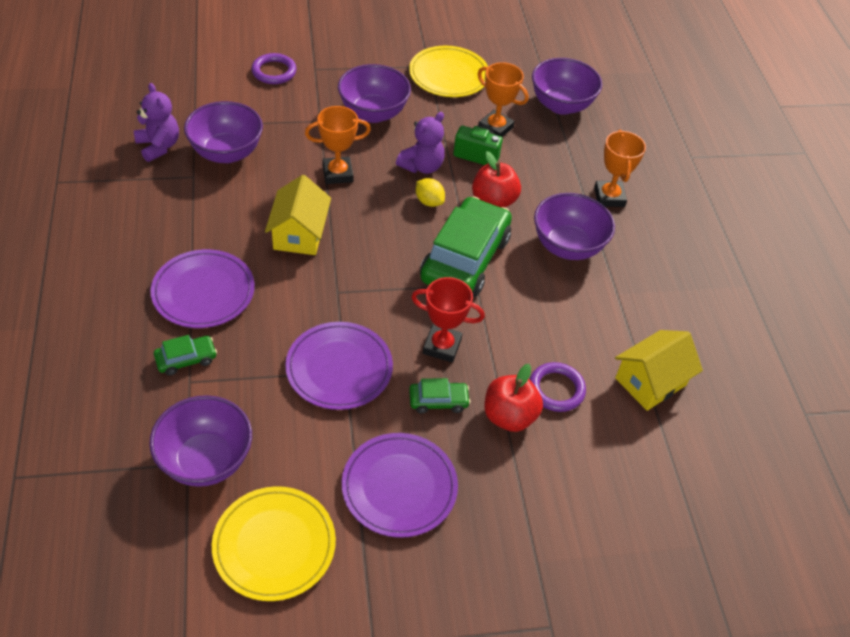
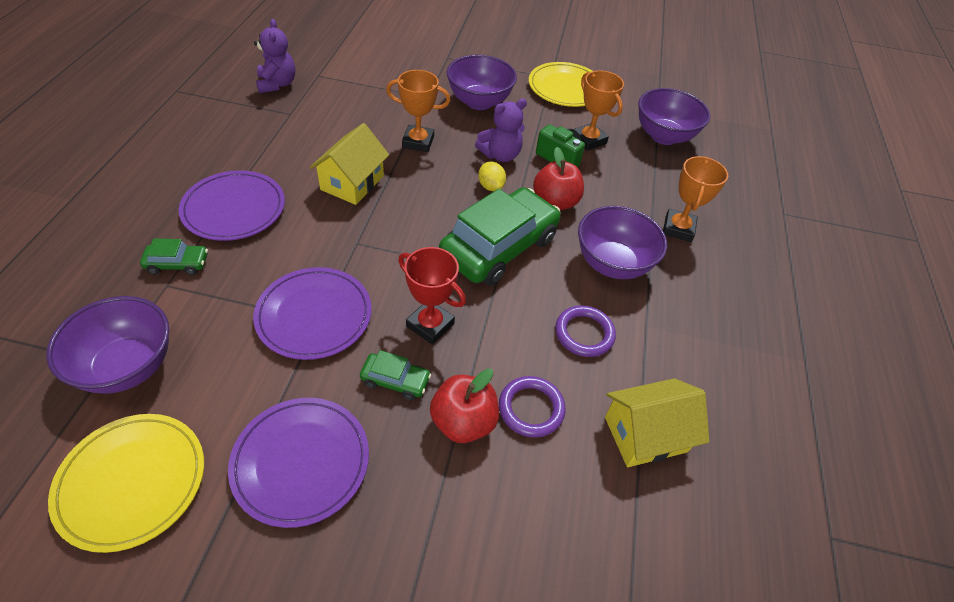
camera: 20 degrees right, 0 degrees up
purple bowl [184,101,263,163] -> none
purple ring [251,53,297,84] -> purple ring moved to [555,305,616,357]

